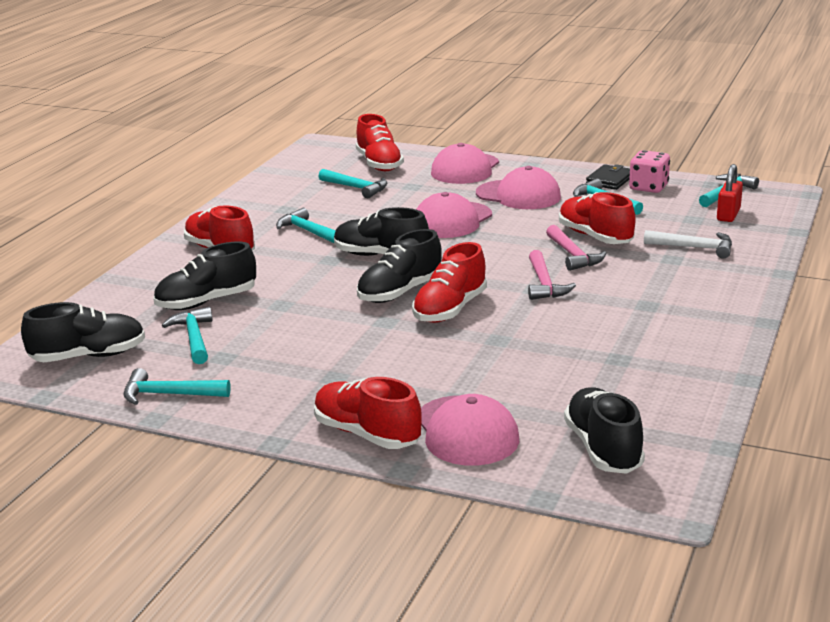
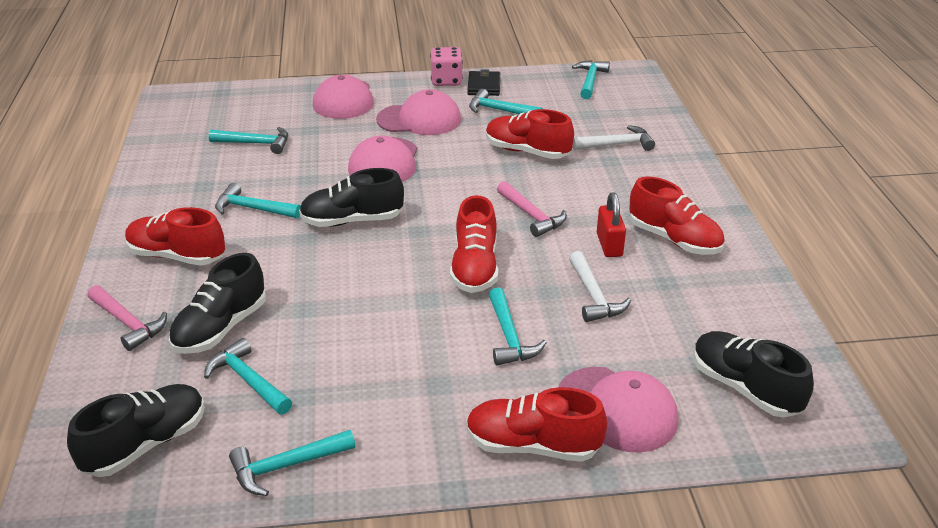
camera: 30 degrees left, 10 degrees up
red shoe [356,114,404,171] -> red shoe moved to [630,176,725,255]
black shoe [357,229,442,303] -> none
pink hammer [546,225,606,271] -> pink hammer moved to [88,285,167,351]
pink dice [629,150,670,193] -> pink dice moved to [430,47,463,86]
red padlock [717,164,743,222] -> red padlock moved to [597,192,626,257]
none -> turquoise hammer [489,288,547,365]
none -> white hammer [569,251,631,322]

